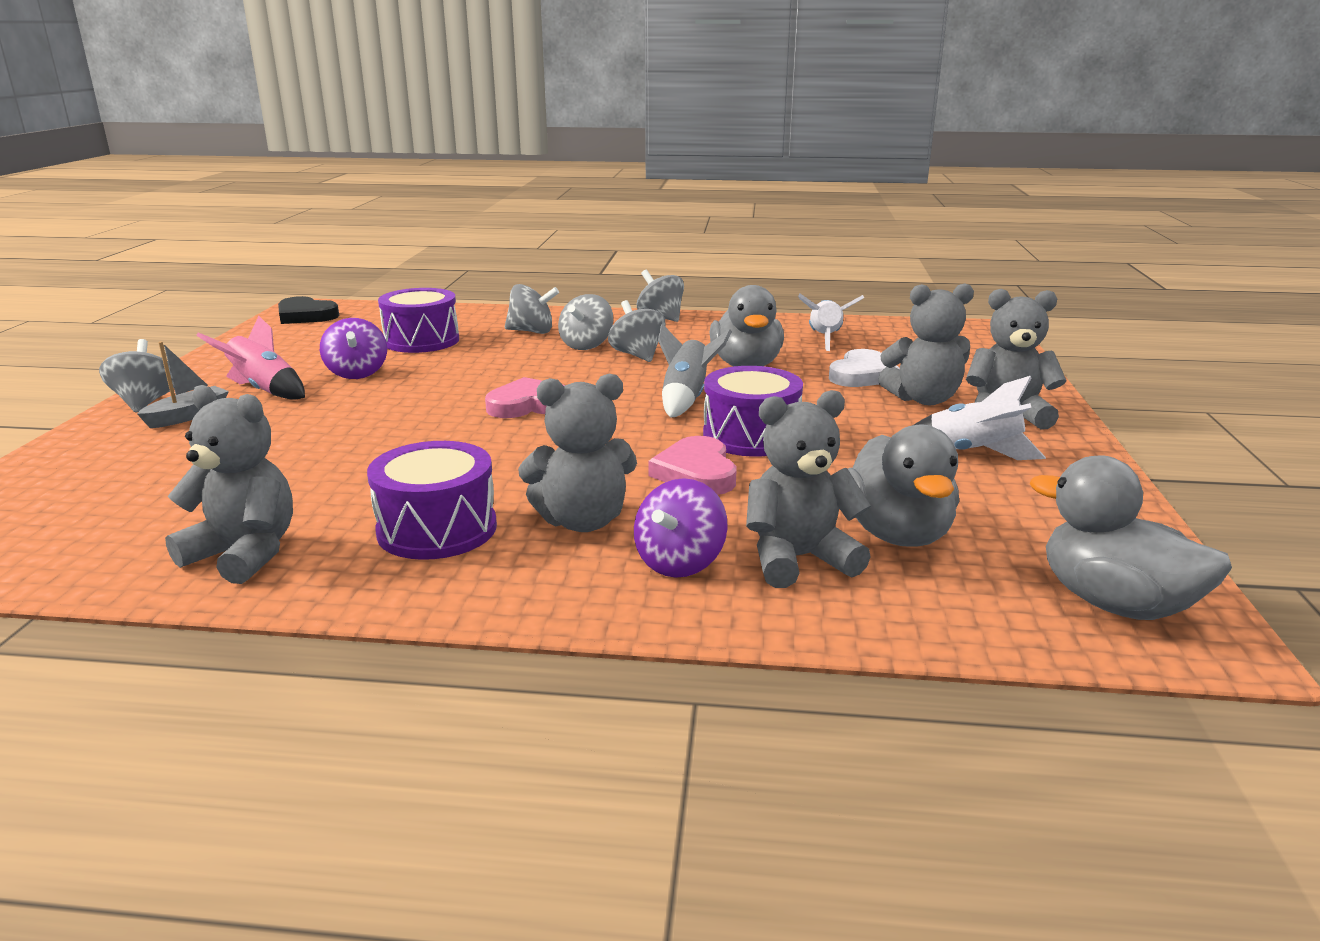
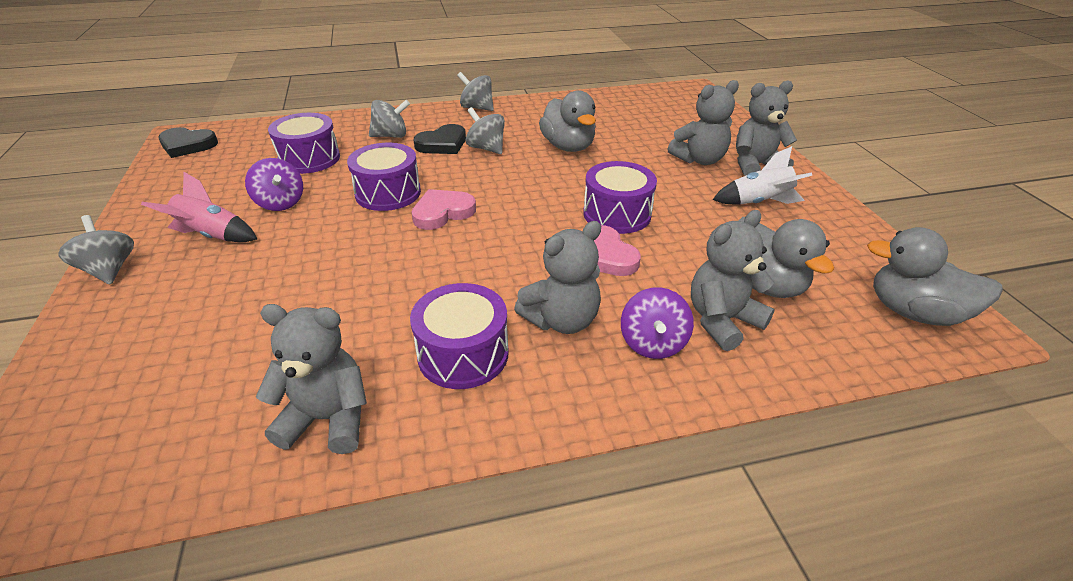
camera: 20 degrees left, 15 degrees up
grey boat [137,342,229,428] -> none
grey spinning top [558,294,613,350] -> black heart [414,124,466,154]
grey rocket [658,324,732,418] -> none
white rocket [798,293,864,351] -> none
white heart [829,349,900,387] -> none
none -> purple drum [347,143,421,211]

